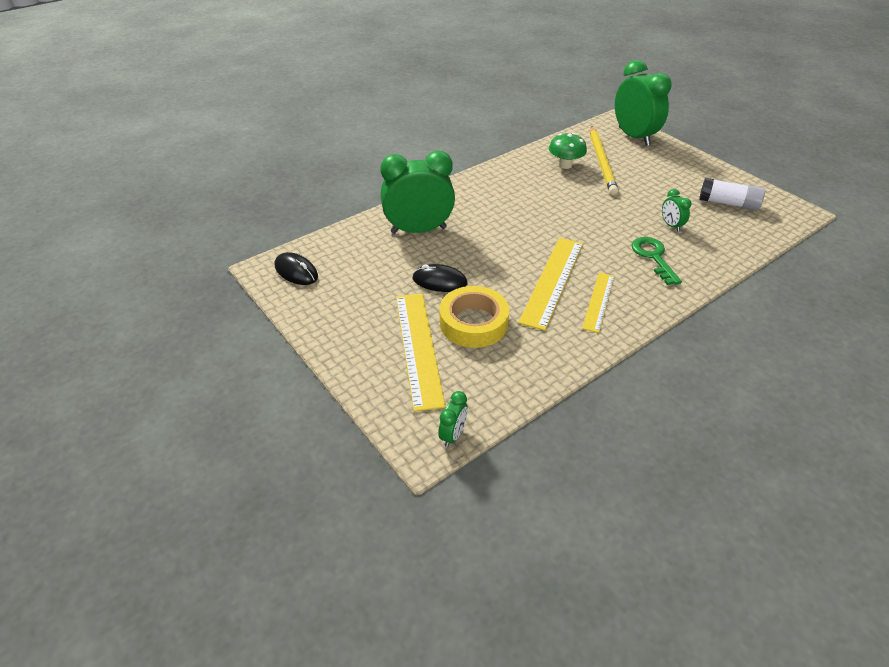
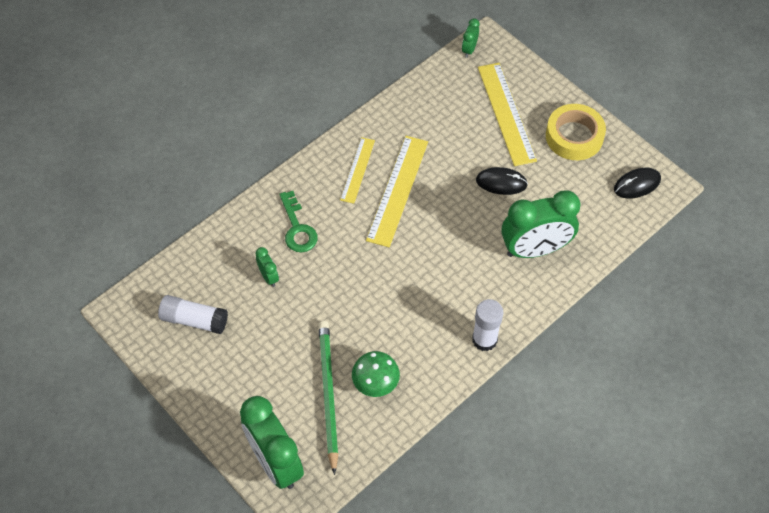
camera: 175 degrees right, 15 degrees up
black mouse [275,252,318,285] -> black mouse turned 60 degrees counterclockwise [614,168,661,199]
yellow tape [440,286,509,348] -> yellow tape moved to [546,104,606,160]
yellow pencil [590,126,618,195] -> green pencil [319,321,338,475]
none -> white glue stick [472,299,503,351]

